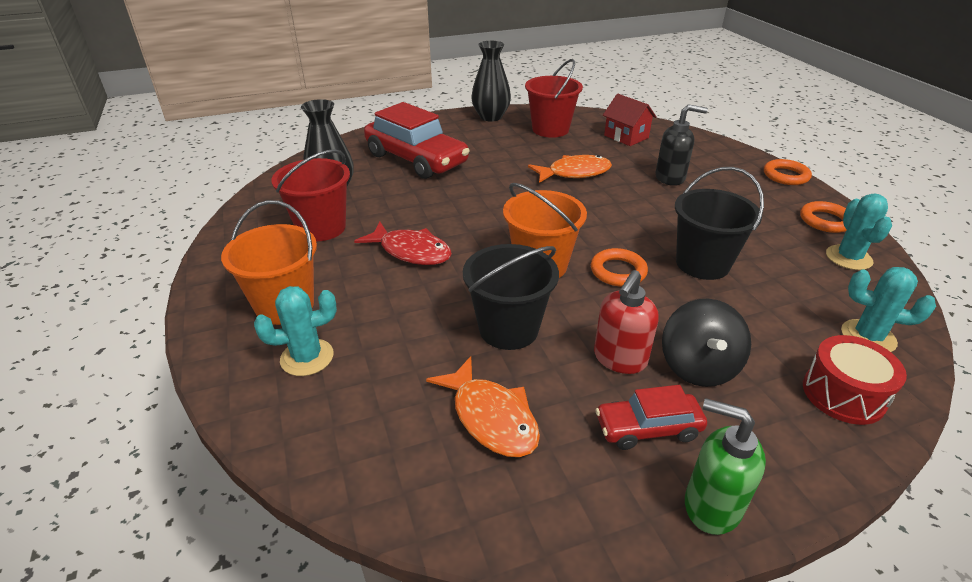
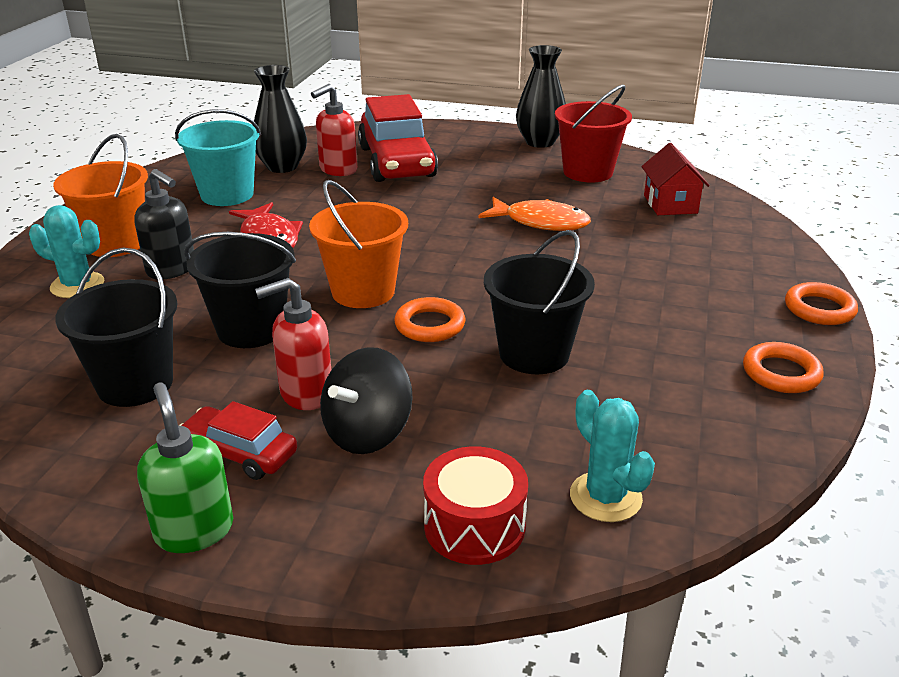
camera: 35 degrees right, 5 degrees down
red bucket [271,149,350,241] -> turquoise bucket [175,109,261,206]
orange fish [426,356,540,457] -> black bucket [55,247,178,407]
black soap dispenser [655,104,708,186] -> black soap dispenser moved to [134,169,194,279]
turquoise cactus [826,194,892,270] -> none
none -> red soap dispenser [311,84,357,176]

